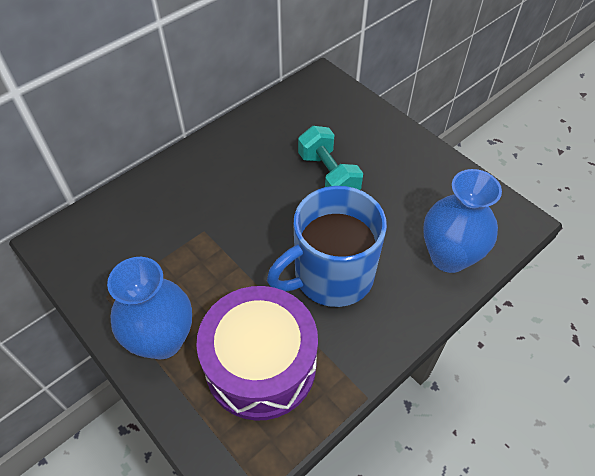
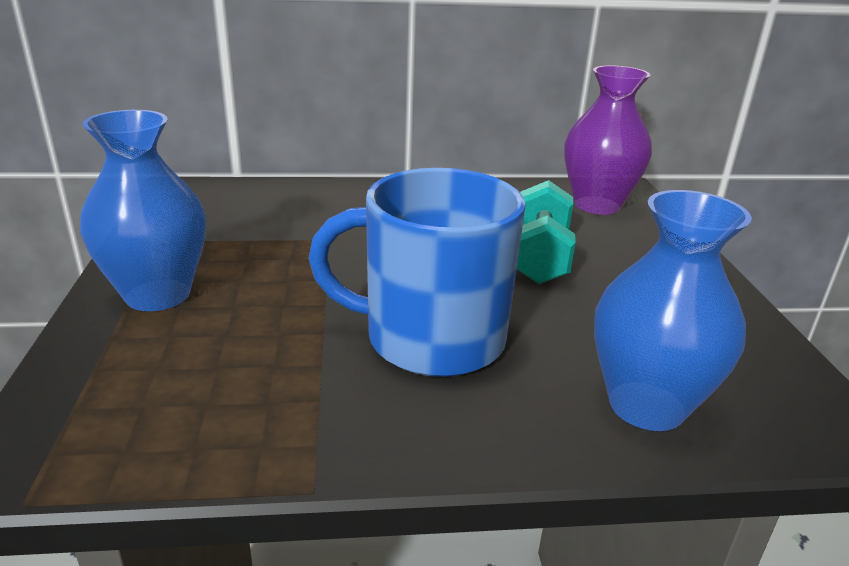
camera: 35 degrees right, 25 degrees down
purple drum [196,286,318,421] -> none
none -> purple vase [564,65,652,215]

